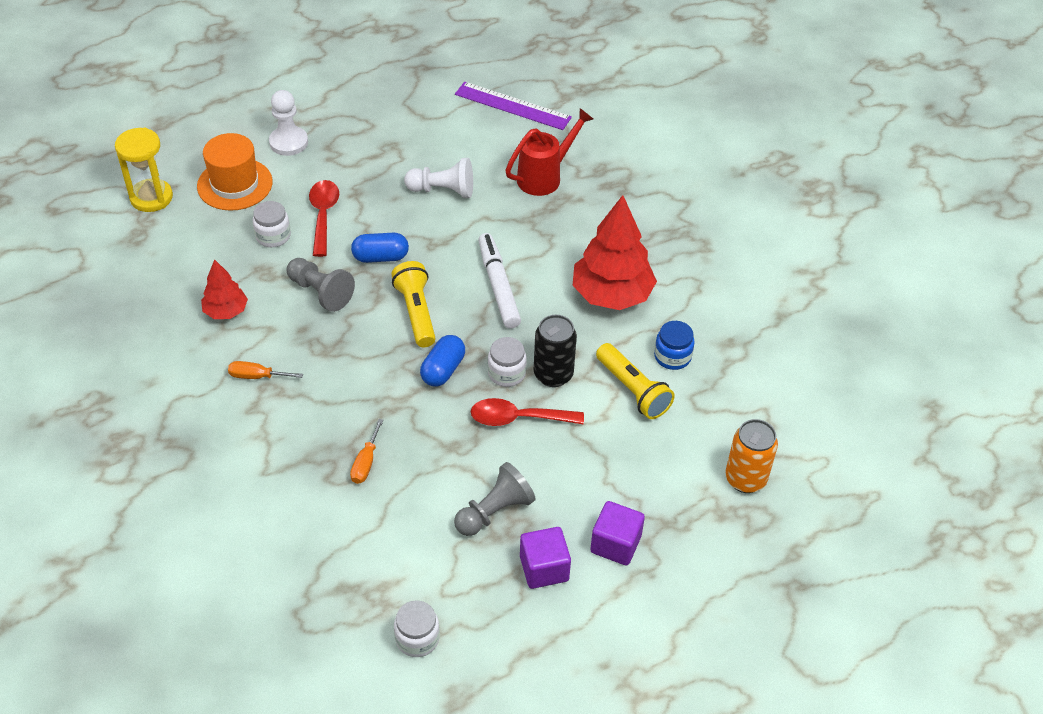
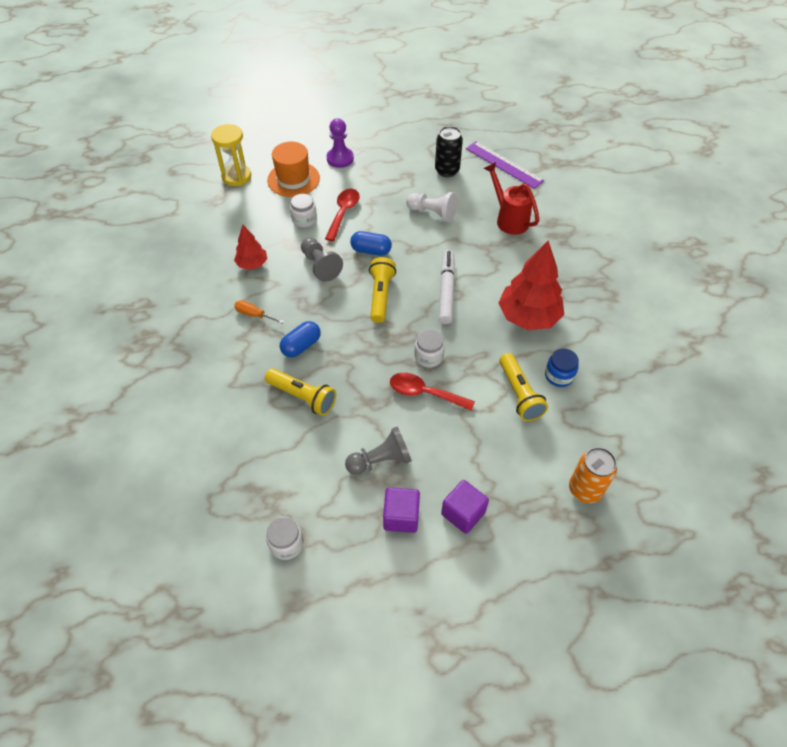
camera: 20 degrees right, 5 degrees up
white pawn [269,90,308,156] -> purple pawn [326,118,354,168]
orange screwdriver [350,419,383,484] -> yellow flashlight [265,368,336,416]
blue capsule [420,335,465,386] -> blue capsule moved to [280,321,321,357]
red watering can [505,108,593,196] -> red watering can turned 105 degrees counterclockwise [484,162,539,235]
black can [534,315,577,387] -> black can moved to [435,126,463,177]

